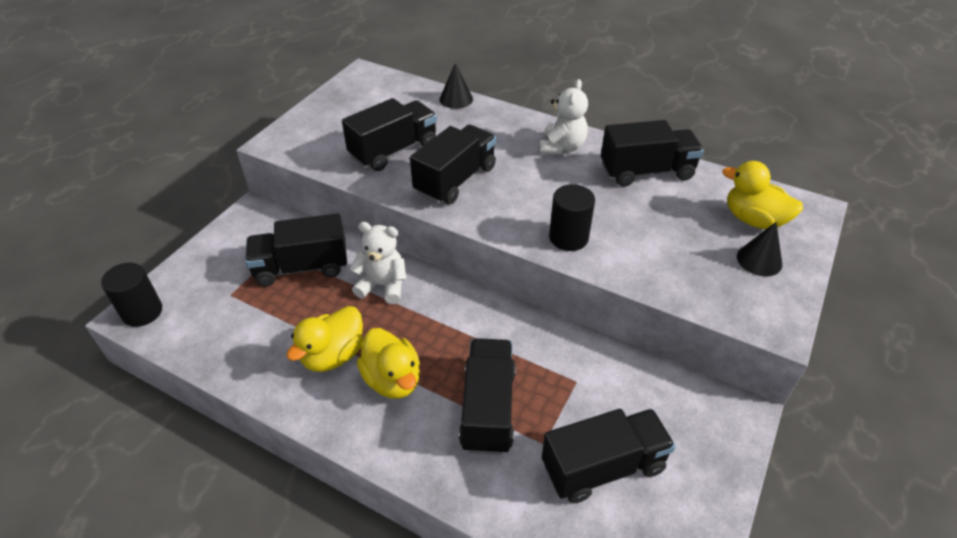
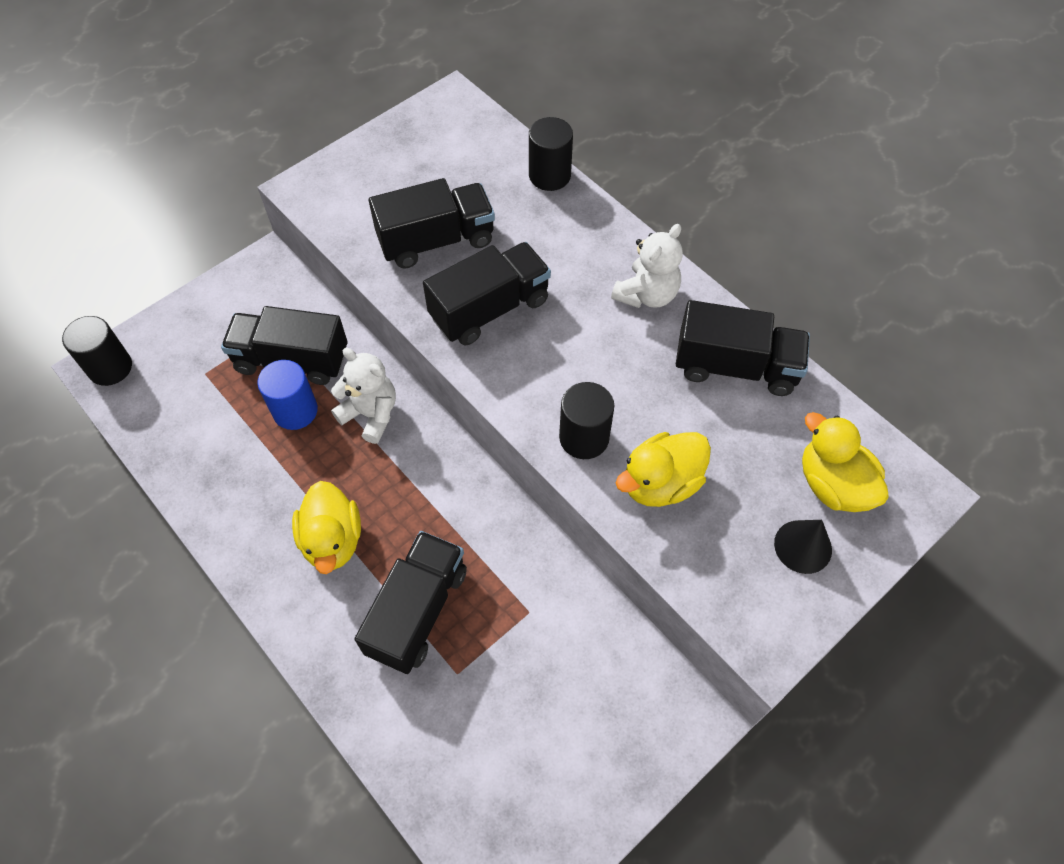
camera: 20 degrees right, 15 degrees up
yellow duck [286,306,364,372] -> yellow duck moved to [616,432,711,507]
black cone [439,63,473,109] -> black cylinder [529,117,573,191]
black truck [542,409,676,503] -> none
none -> blue cylinder [257,360,318,430]

